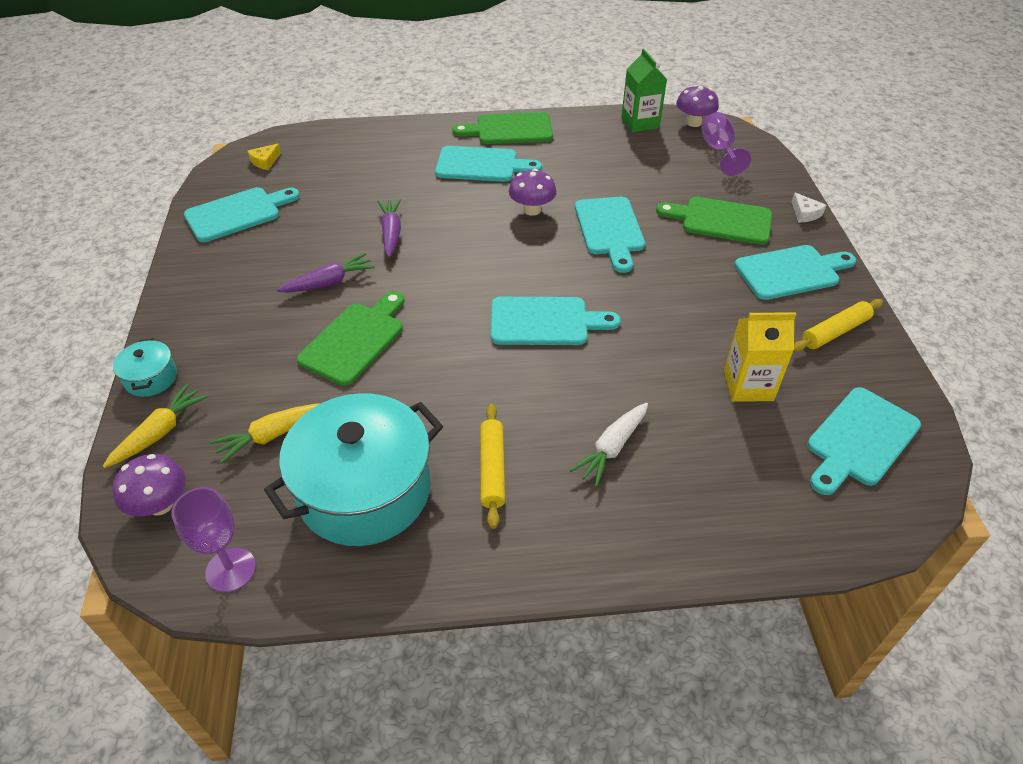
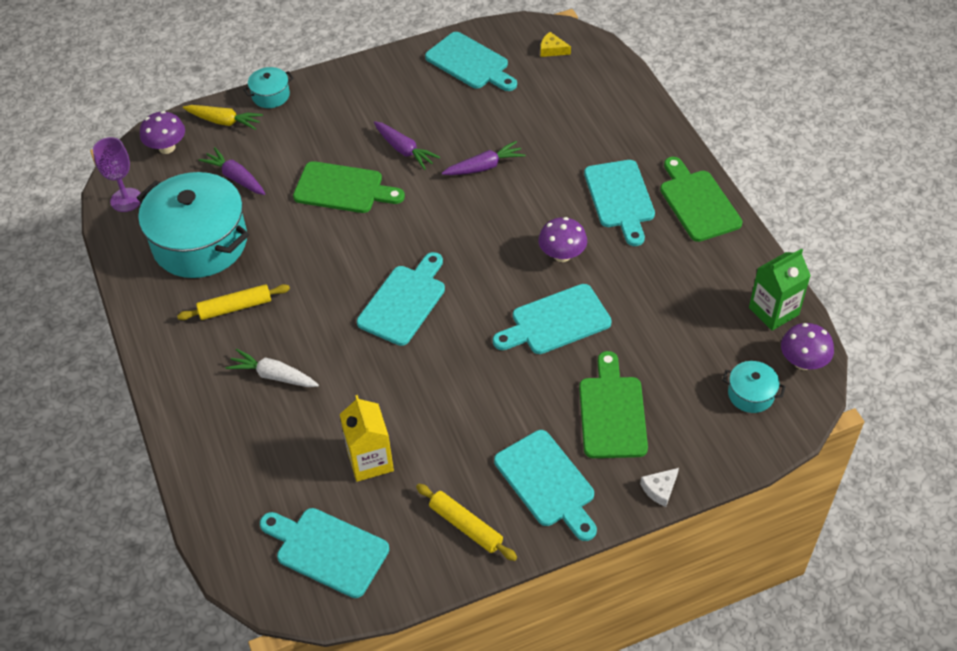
camera: 75 degrees right, 5 degrees up
yellow carrot [210,403,321,464] -> purple carrot [199,147,265,195]
turquoise cutting board [490,297,621,345] -> turquoise cutting board turned 135 degrees counterclockwise [357,252,445,346]
purple goblet [701,112,751,176] -> turquoise pot [722,361,786,413]

